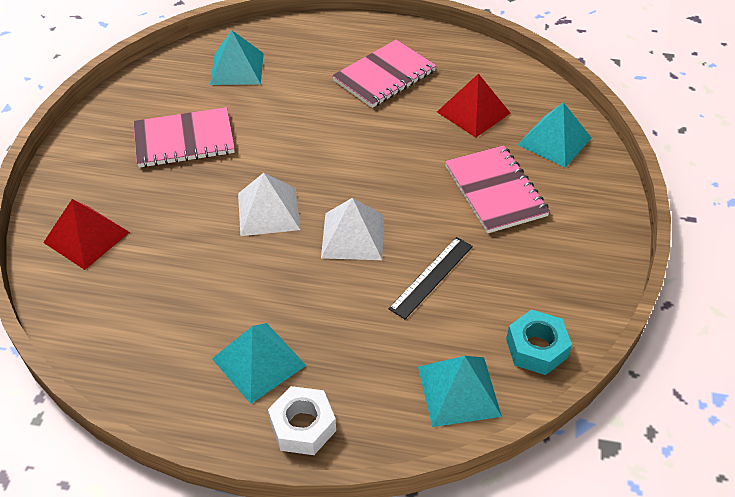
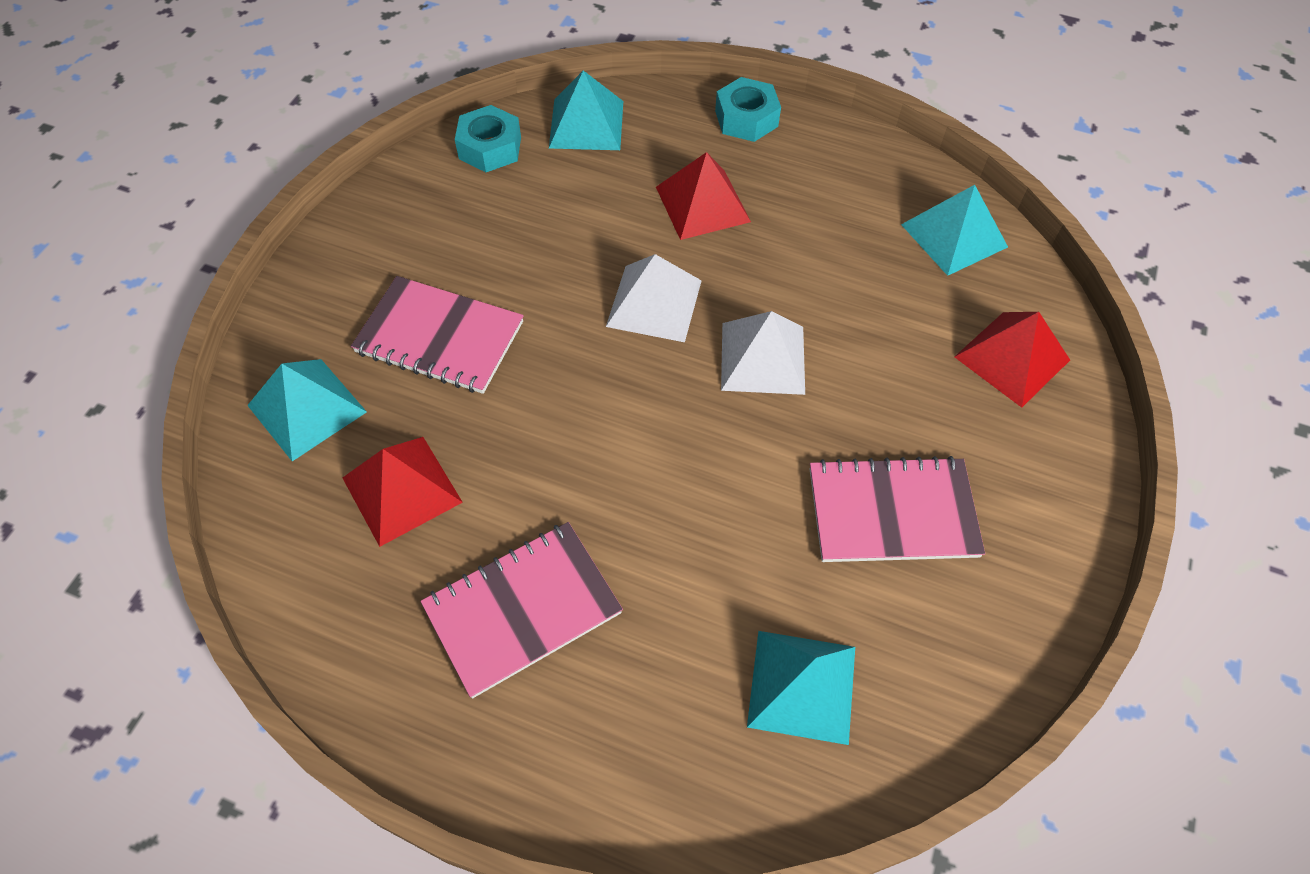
camera: 170 degrees left, 10 degrees up
turquoise pyramid [212,323,307,404] -> turquoise pyramid moved to [901,185,1008,276]
white nut [268,386,336,455] -> turquoise nut [715,77,781,142]
black ruler [388,237,473,319] -> none
pink notebook [445,145,550,233] -> pink notebook turned 60 degrees counterclockwise [351,276,524,394]
none -> red pyramid [656,152,751,240]

